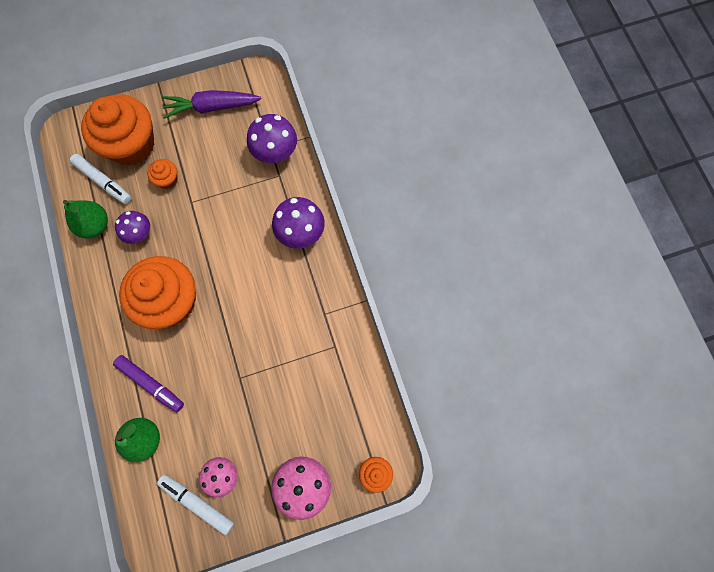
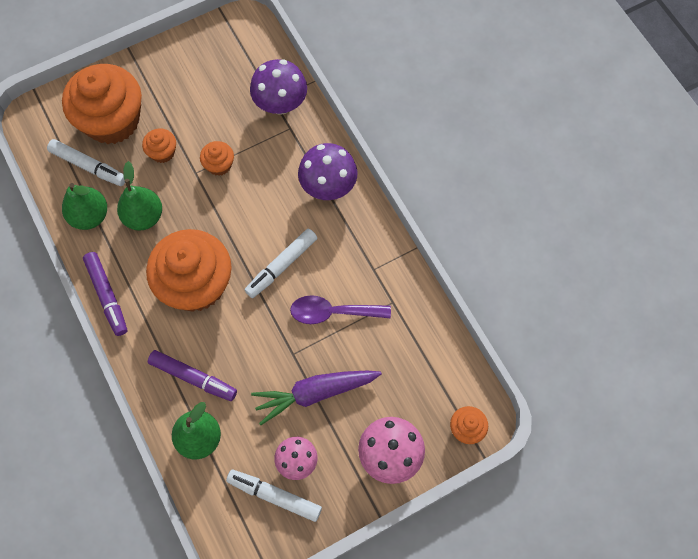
camera: 10 degrees left, 5 degrees down
purple mushroom [115,211,150,244] -> green pear [117,161,162,231]
purple carrot [162,90,262,119] -> purple carrot moved to [251,371,382,425]
none -> purple marker [83,252,127,336]
none -> orange cupcake [200,141,234,176]
none -> white marker [245,229,317,298]
none -> purple spoon [290,295,391,324]

